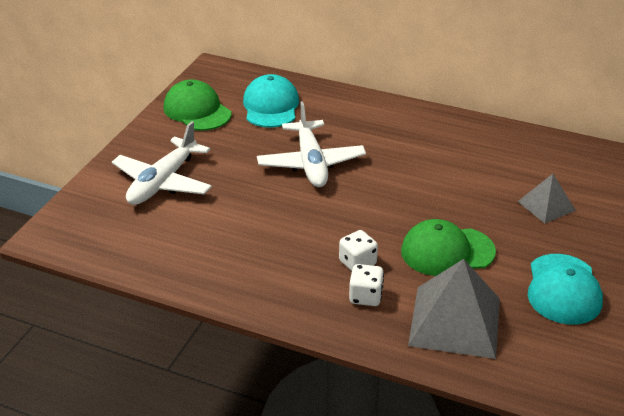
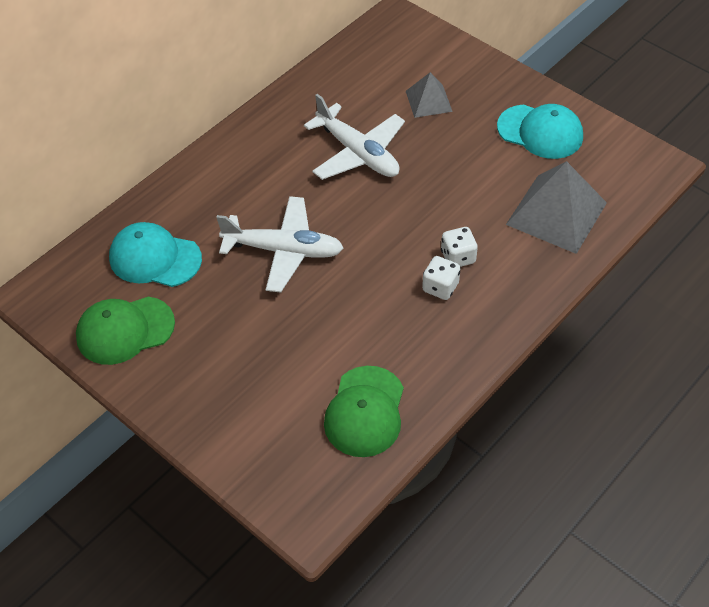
camera: 70 degrees left, 15 degrees up
white plane [112,121,212,205] -> white plane moved to [304,94,405,180]
white dice [349,264,384,306] -> white dice moved to [422,256,460,300]
green cap [401,219,496,276] -> green cap moved to [324,366,404,457]

